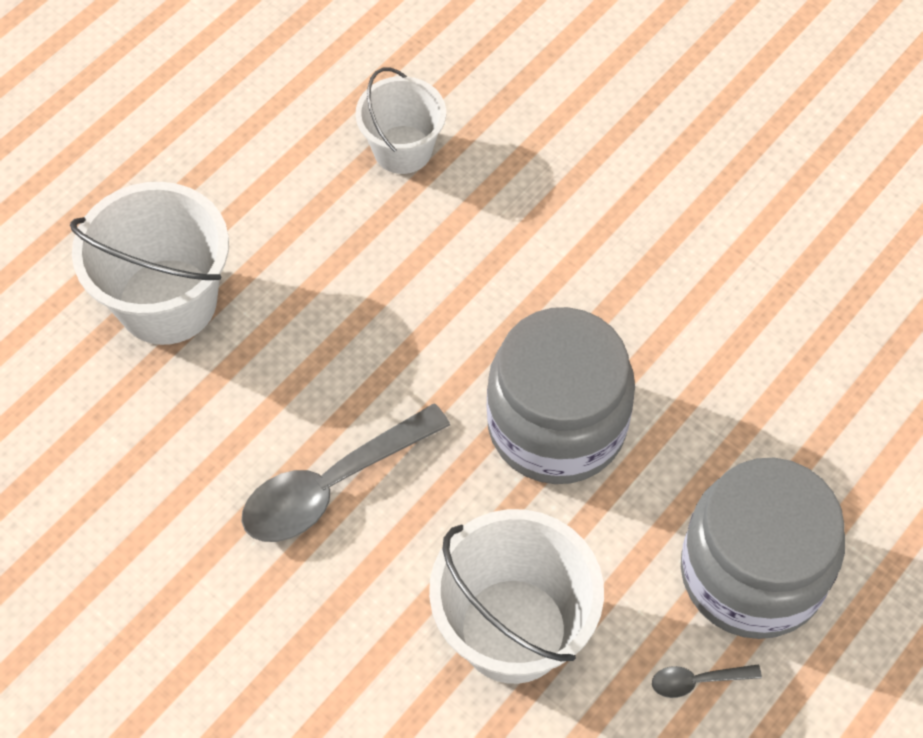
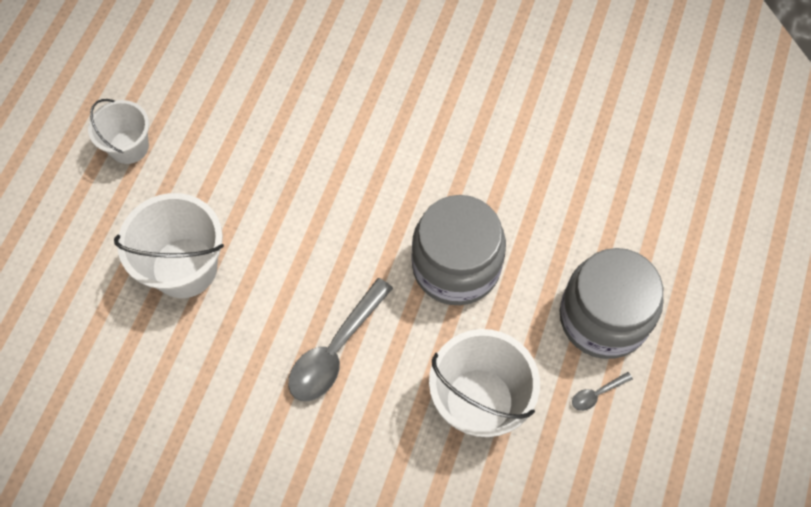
camera: 20 degrees left, 5 degrees up
white bucket [356,68,446,174] -> white bucket moved to [88,99,149,164]

